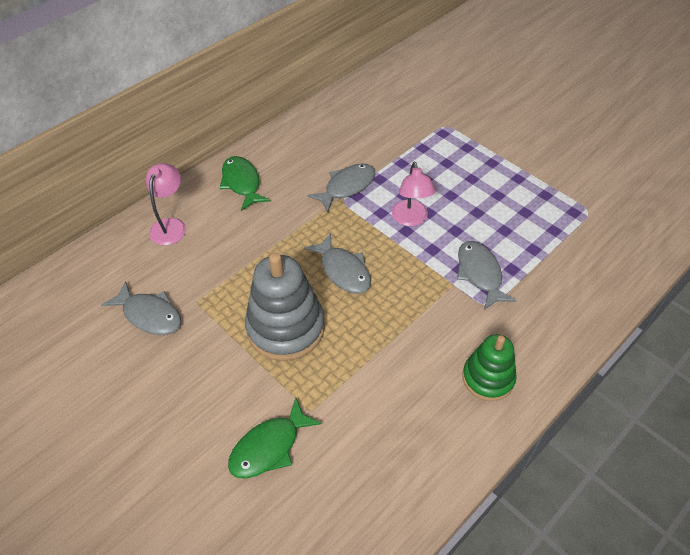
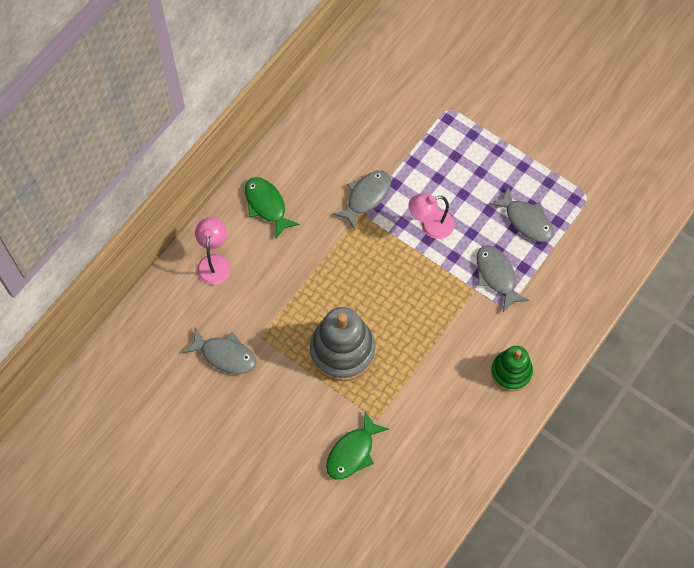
camera: 10 degrees left, 15 degrees up
grey fish [304,233,371,294] -> grey fish moved to [489,186,554,242]
pink lamp [392,162,436,226] -> pink lamp turned 90 degrees clockwise [409,194,454,239]

